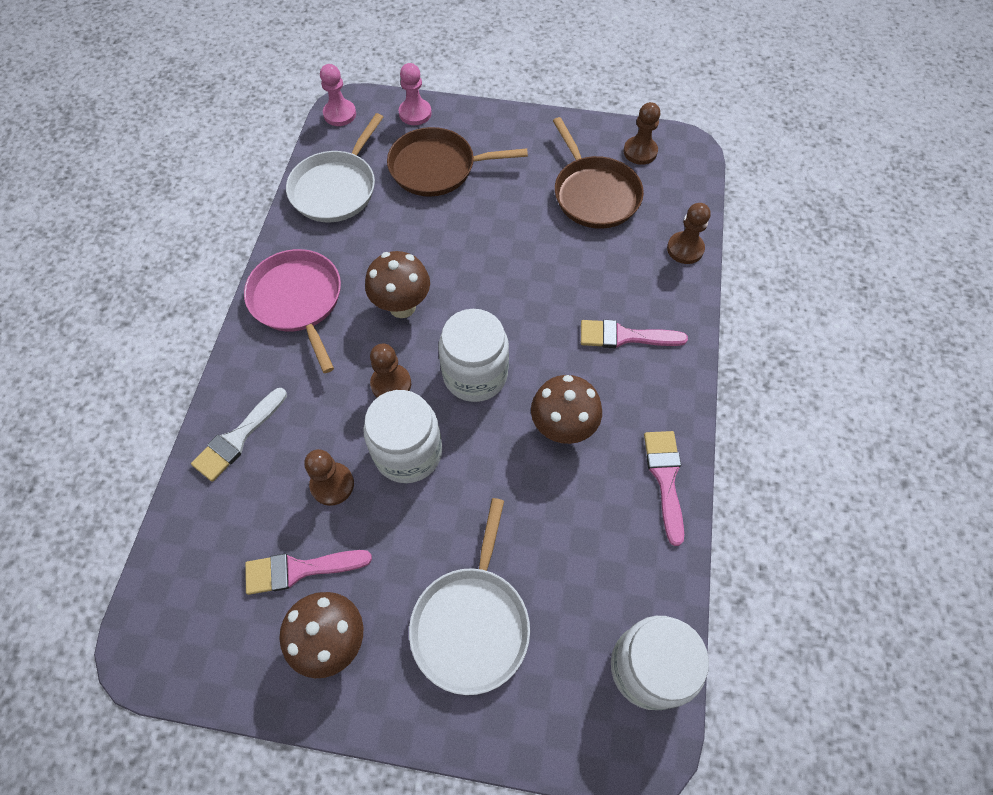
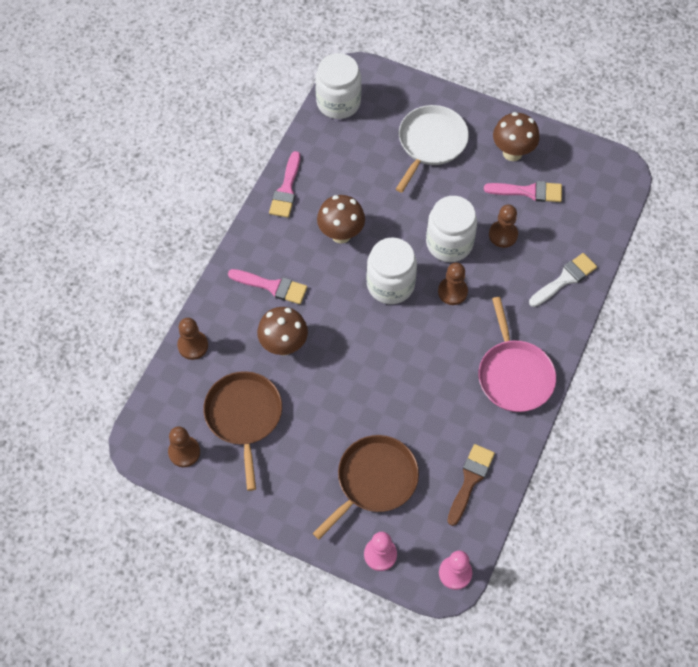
camera: 165 degrees left, 0 degrees up
white pan [286,113,383,222] -> brown brush [447,444,495,526]
brown mushroom [365,251,430,318] -> brown mushroom moved to [257,307,308,355]
brown pan [387,127,528,197] -> brown pan turned 60 degrees counterclockwise [313,435,419,539]

